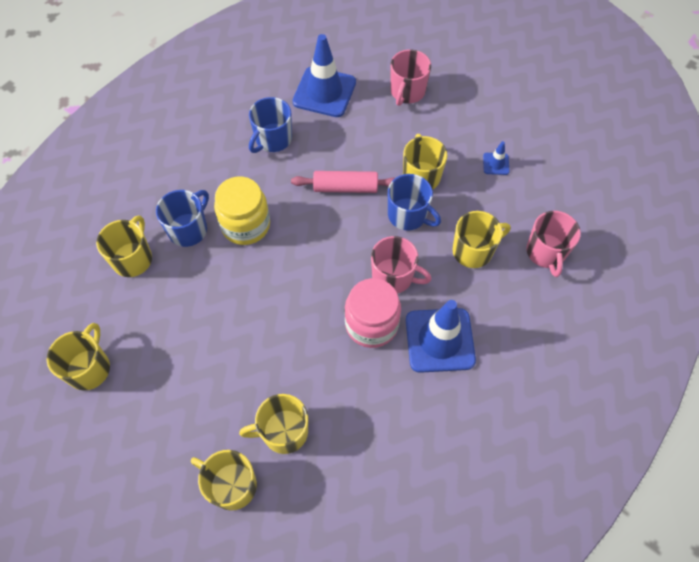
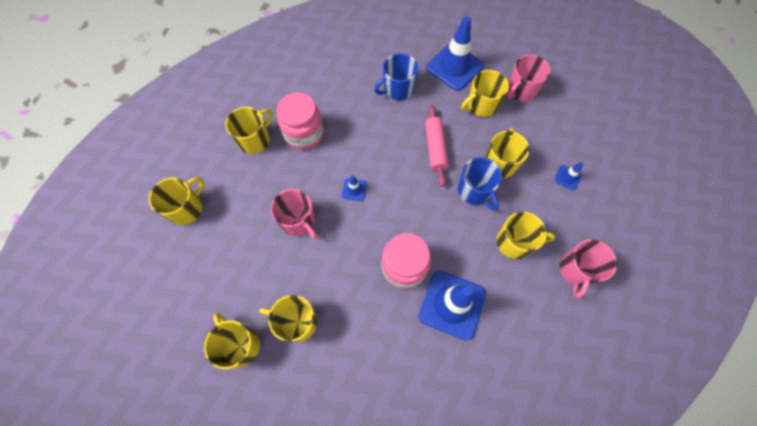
camera: 25 degrees right, 5 degrees up
blue mug [156,190,209,247] -> pink jar [277,93,324,150]
yellow jar [214,177,270,245] -> none
pink rolling pin [291,171,395,193] -> pink rolling pin turned 60 degrees clockwise [425,105,449,187]
pink mug [371,236,431,294] -> pink mug moved to [271,189,318,239]
none -> blue traffic cone [342,175,367,201]
none -> yellow mug [461,70,509,117]

